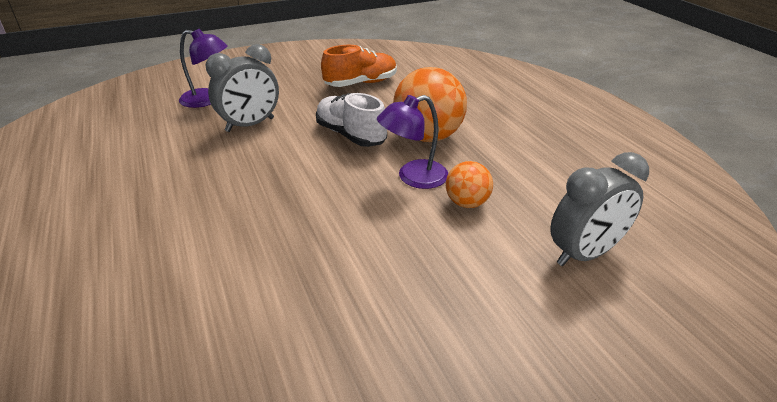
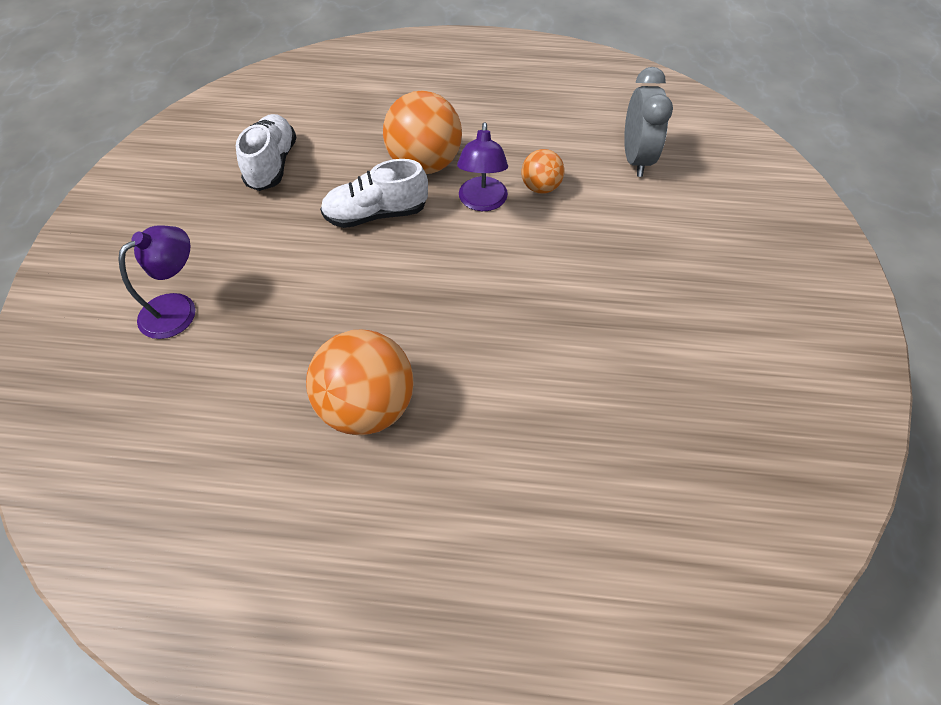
camera: 60 degrees left, 20 degrees up
grey clock [205,44,279,132] -> none
orange shoe [321,45,397,87] -> white shoe [236,114,297,191]
none -> orange ball [306,330,414,435]

